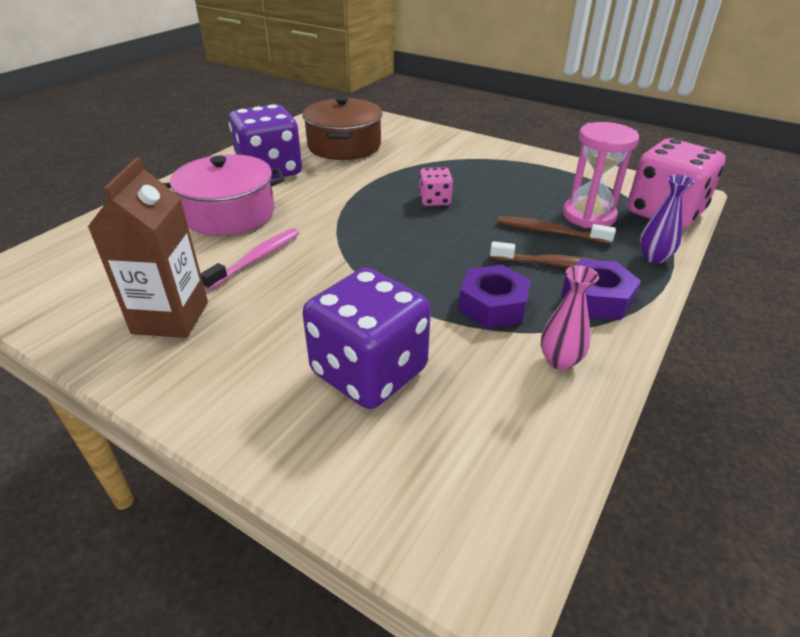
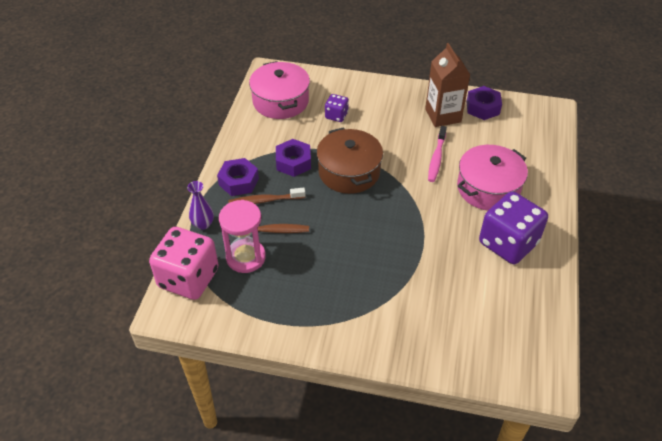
camera: 160 degrees right, 10 degrees up
brown pot [302,96,383,160] -> brown pot moved to [317,127,383,194]
purple dice [303,268,431,409] -> purple dice [325,94,349,122], size x0.48
pink dice [419,167,453,206] -> none
pink vase [541,265,599,370] -> none
none -> pink pot [249,61,310,119]
none -> purple nut [466,86,502,120]

